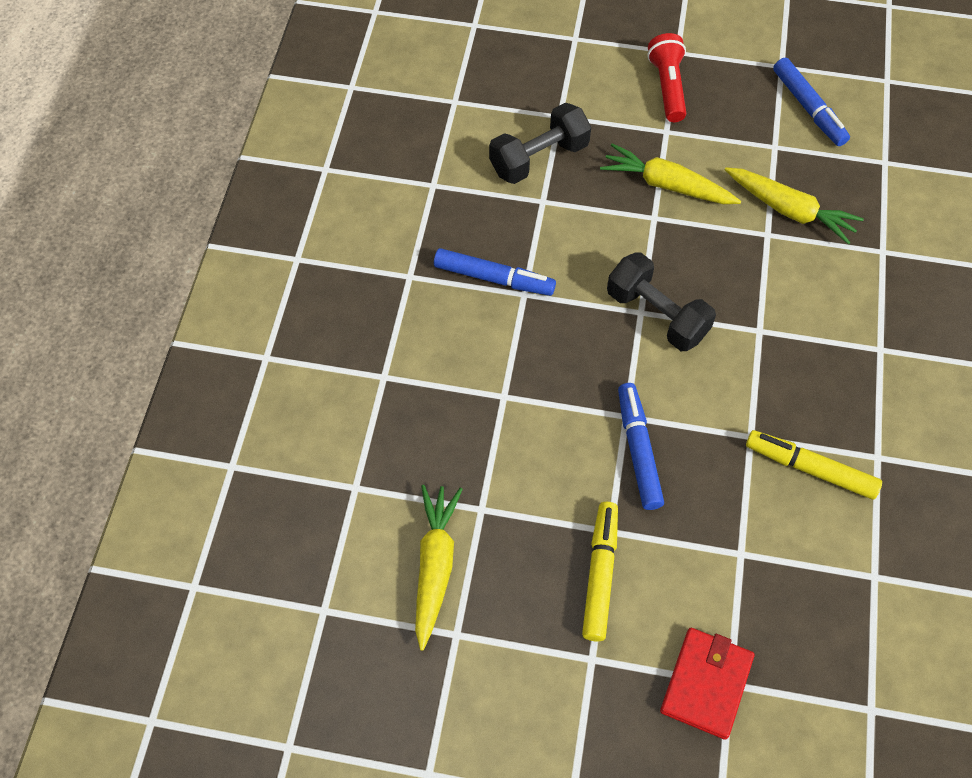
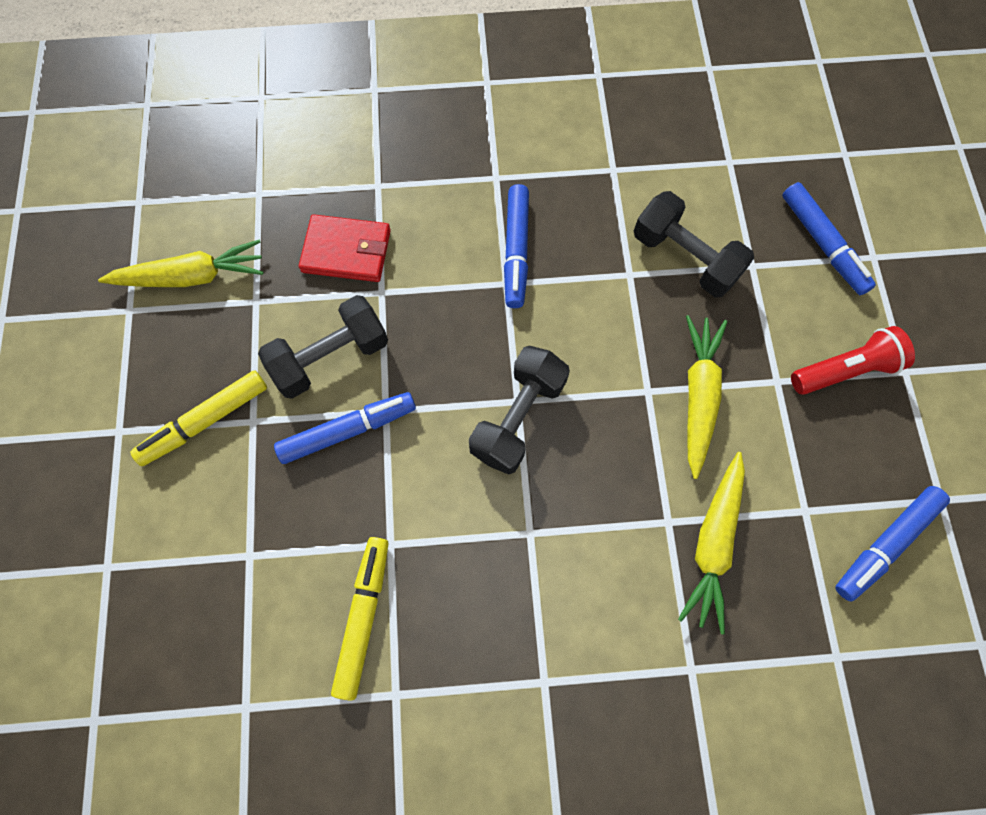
camera: 75 degrees right, 10 degrees up
yellow marker [582,502,618,642] -> yellow marker turned 150 degrees clockwise [130,370,267,466]
red wallet [660,628,755,740] -> red wallet moved to [299,214,391,282]
none -> black dumbbell [258,295,388,399]
none -> blue marker [782,182,876,295]

